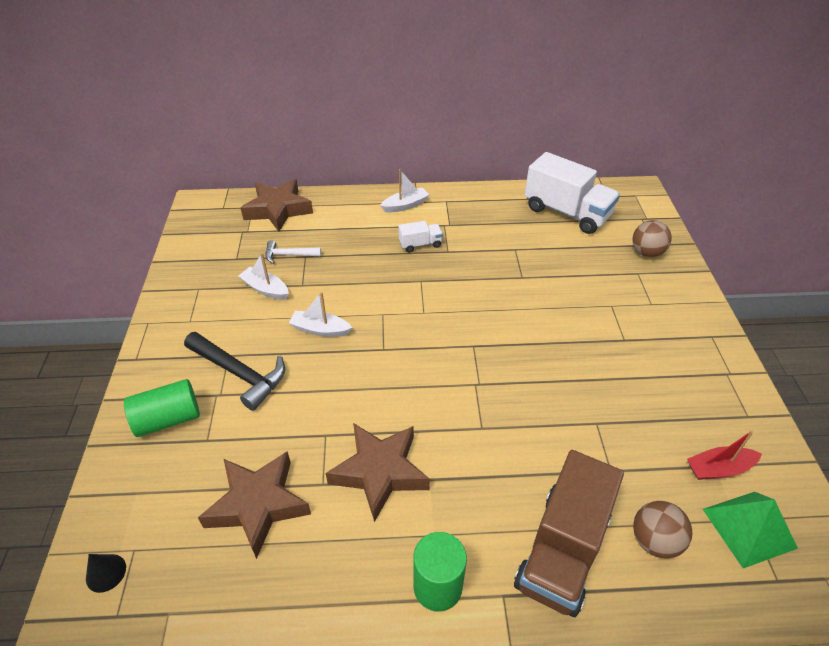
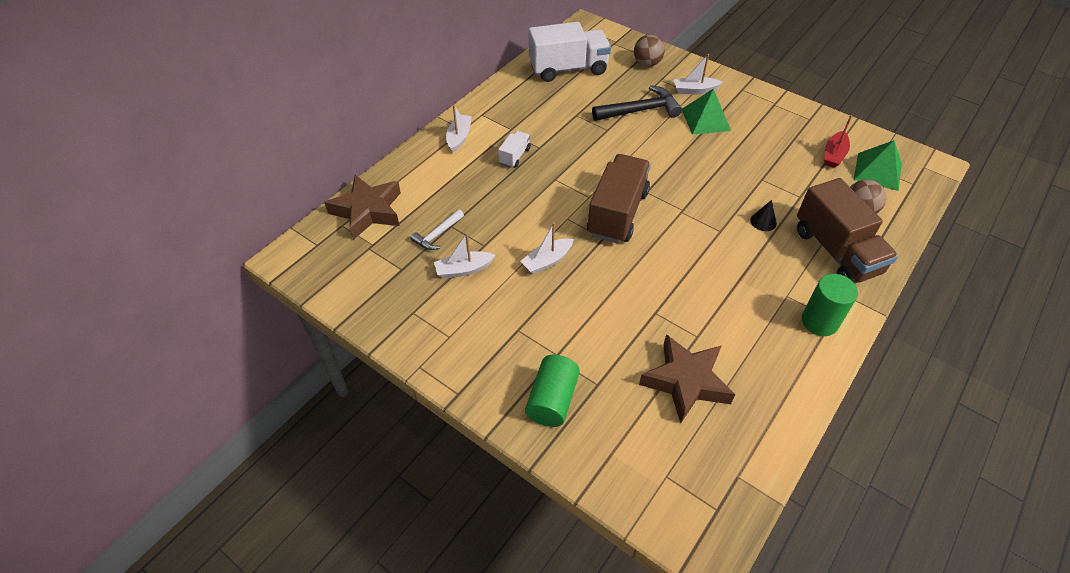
camera: 50 degrees left, 5 degrees up
black cone [86,554,126,593] -> black cone moved to [750,200,777,231]
black hammer [184,332,285,411] -> black hammer moved to [592,85,682,121]
brown star [326,423,430,522] -> none
none -> brown truck [587,154,651,244]
none -> white boat [674,54,723,94]
none -> green pyramid [682,88,731,134]

